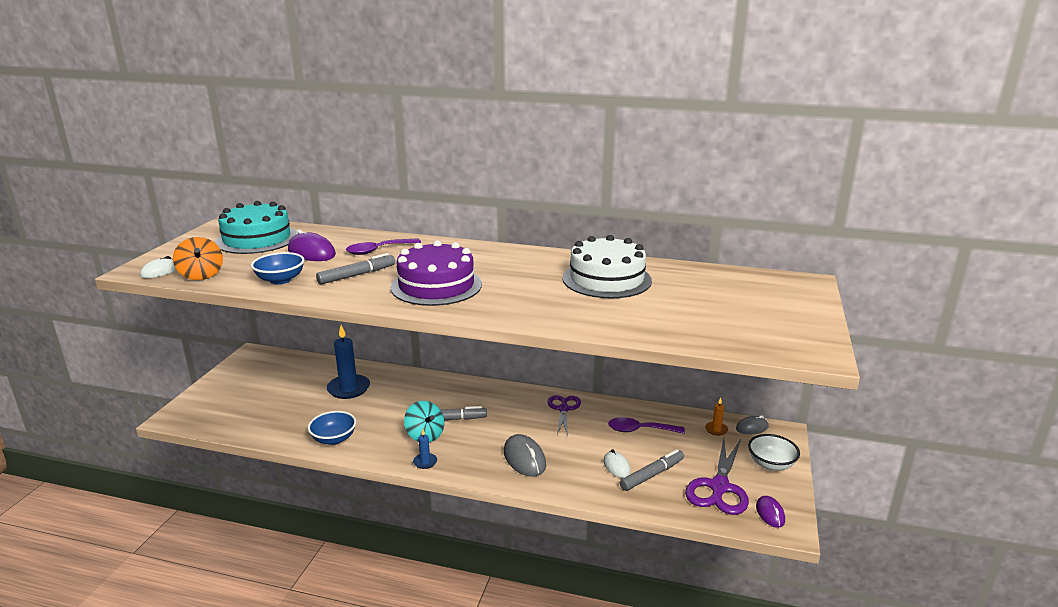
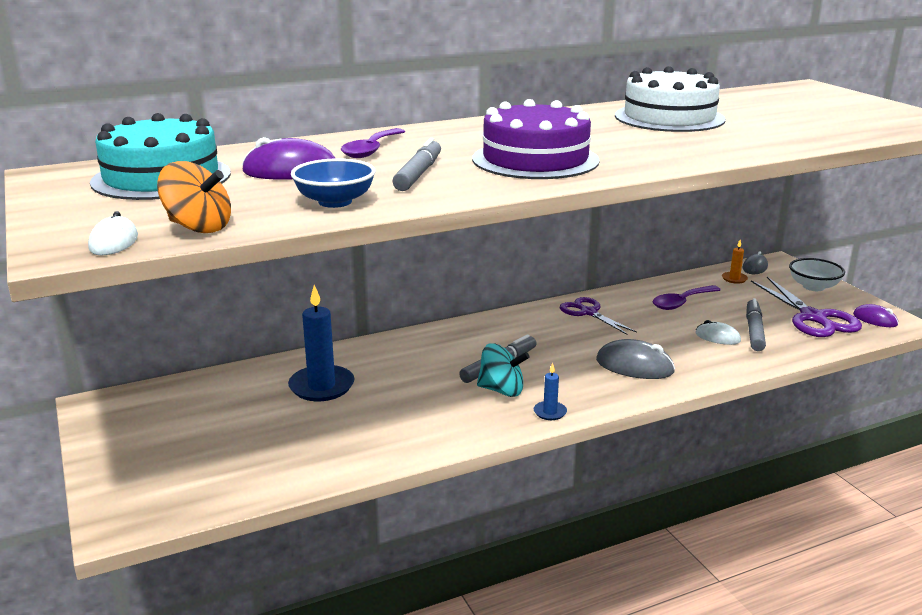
camera: 40 degrees left, 0 degrees up
blue bowl [308,411,356,445] -> none

